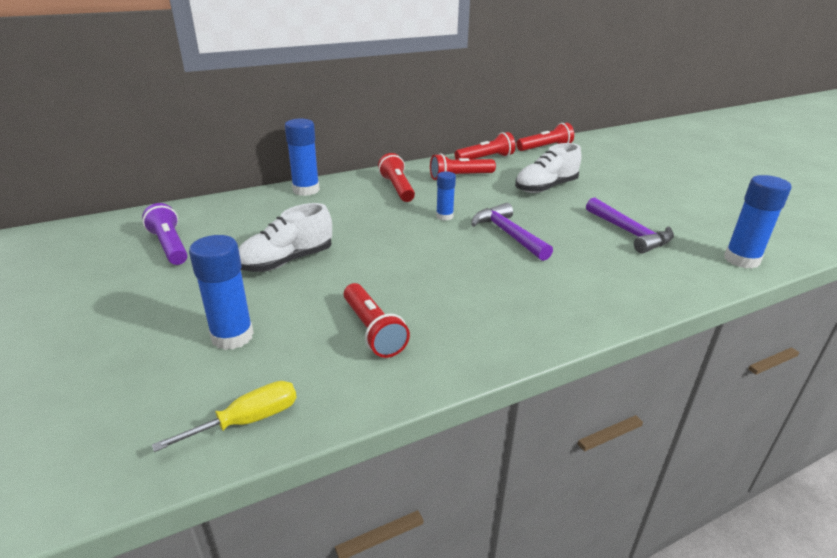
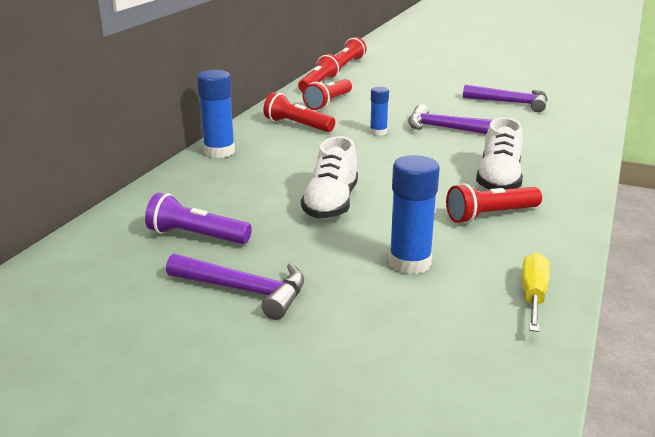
camera: 40 degrees left, 5 degrees down
red flashlight [344,283,410,358] -> red flashlight turned 135 degrees clockwise [446,183,542,224]
white shoe [515,143,581,193] -> white shoe moved to [476,118,523,190]
blue glue stick [724,175,792,269] -> none
none -> purple hammer [166,253,304,320]

